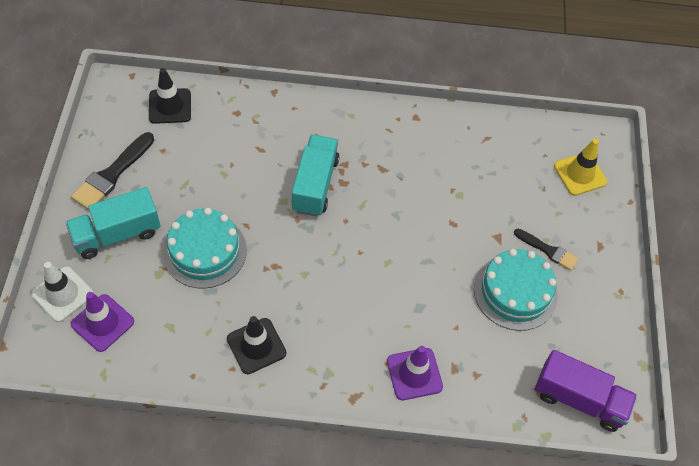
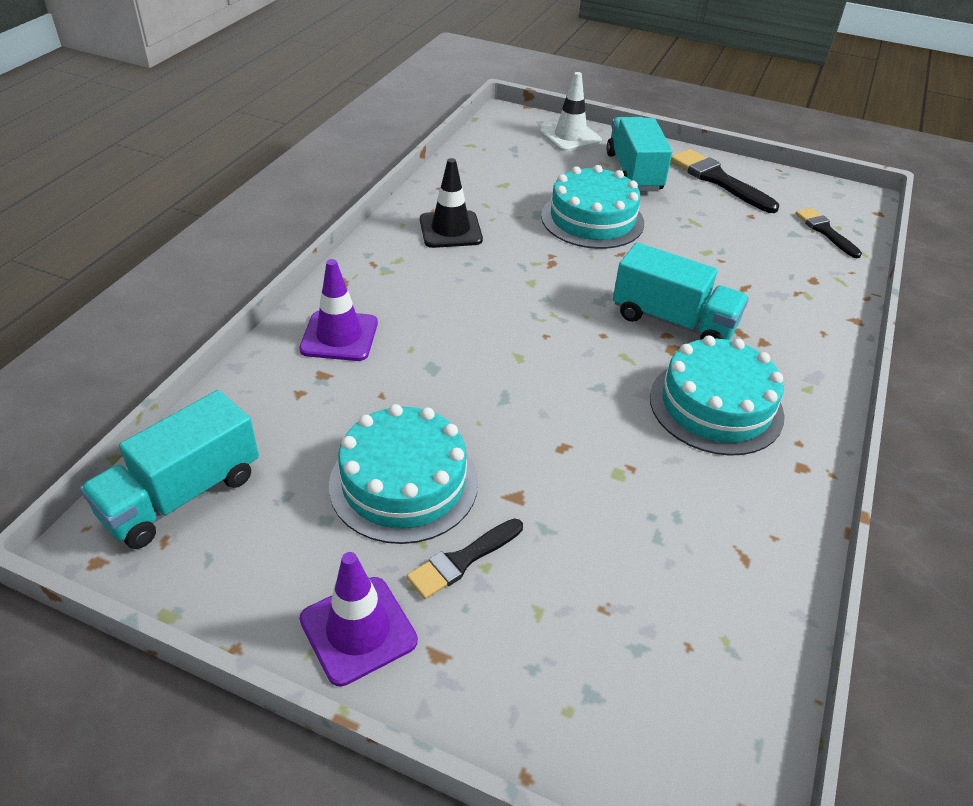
camera: 110 degrees right, 15 degrees down
purple traffic cone [71,292,134,352] -> purple traffic cone moved to [300,552,418,686]
black traffic cone [149,68,191,124] -> black brush [795,208,862,258]
purple truck [535,350,637,432] -> turquoise truck [80,390,259,549]
yellow traffic cone [554,139,607,196] -> none
none -> turquoise cake [650,335,785,456]

